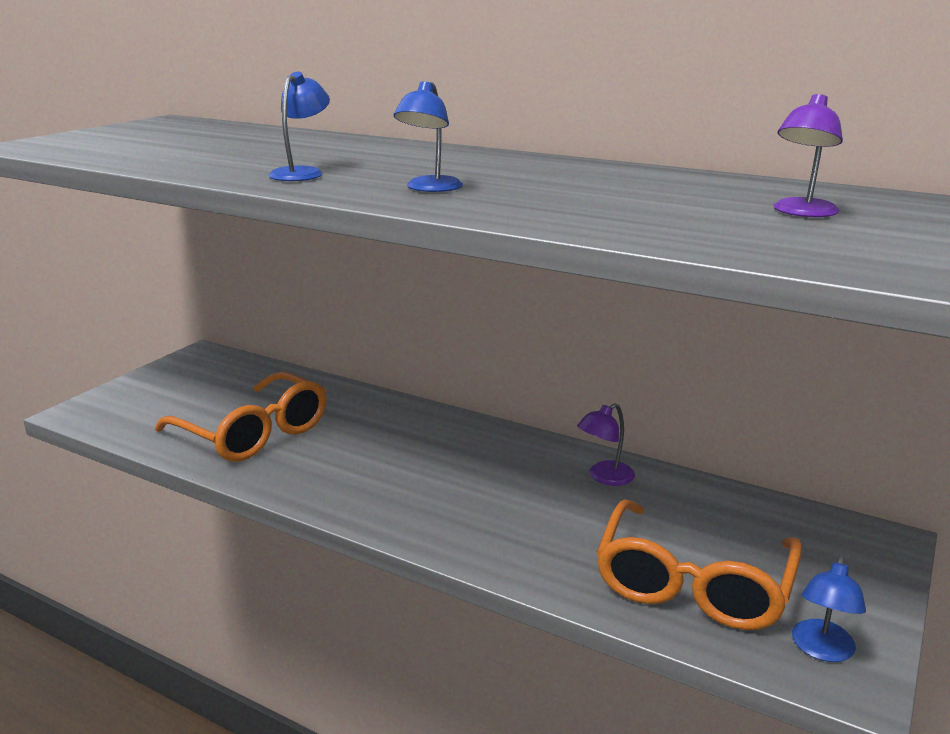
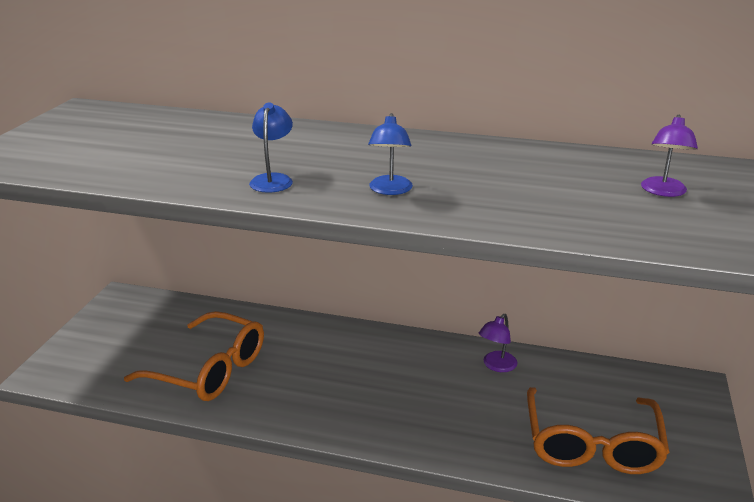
camera: 15 degrees left, 5 degrees up
blue lamp [792,555,866,662] -> none

